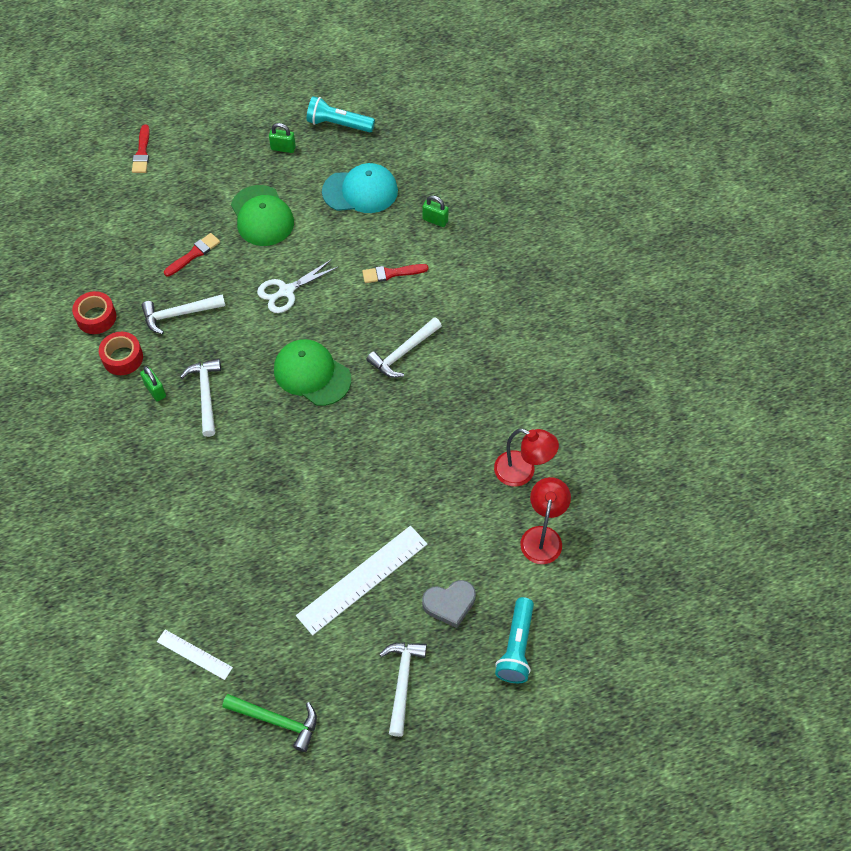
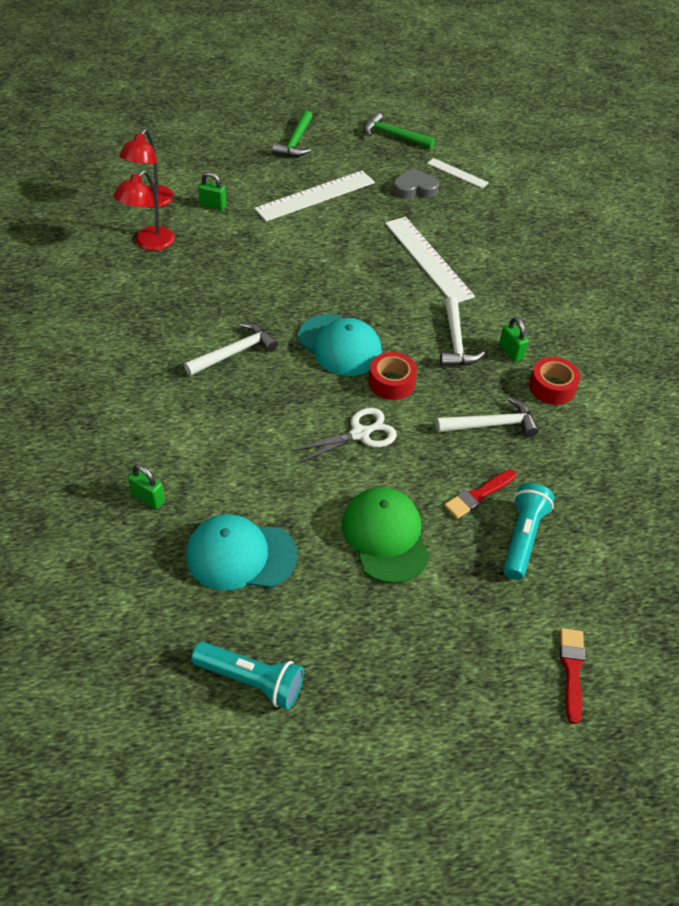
camera: 175 degrees left, 10 degrees down
red tape [72,291,116,334] -> red tape moved to [369,352,417,400]
green padlock [269,123,296,153] -> green padlock moved to [198,172,226,210]
green cap [274,339,351,406] -> turquoise cap [298,314,382,376]
red brush [362,264,429,283] -> none
white hammer [379,642,427,737] -> green hammer [272,110,312,157]
grey heart [422,580,476,628] -> grey heart moved to [393,168,439,199]
red lamp [494,429,559,487] -> red lamp turned 90 degrees counterclockwise [113,170,175,251]
turquoise flashlight [495,597,534,683] -> turquoise flashlight moved to [503,483,554,580]
none -> white ruler [385,217,475,303]

